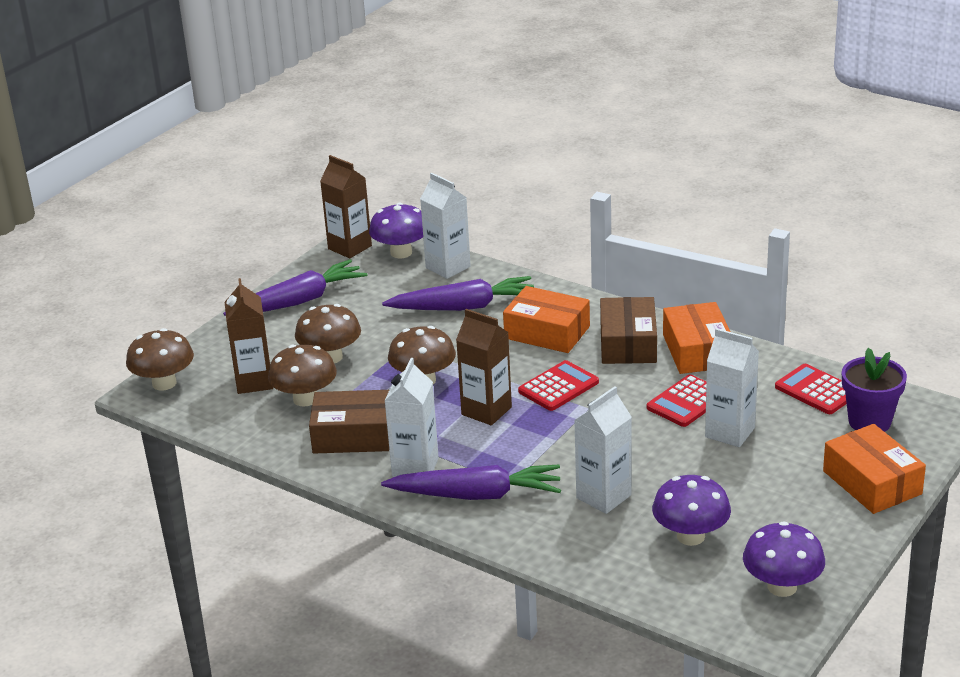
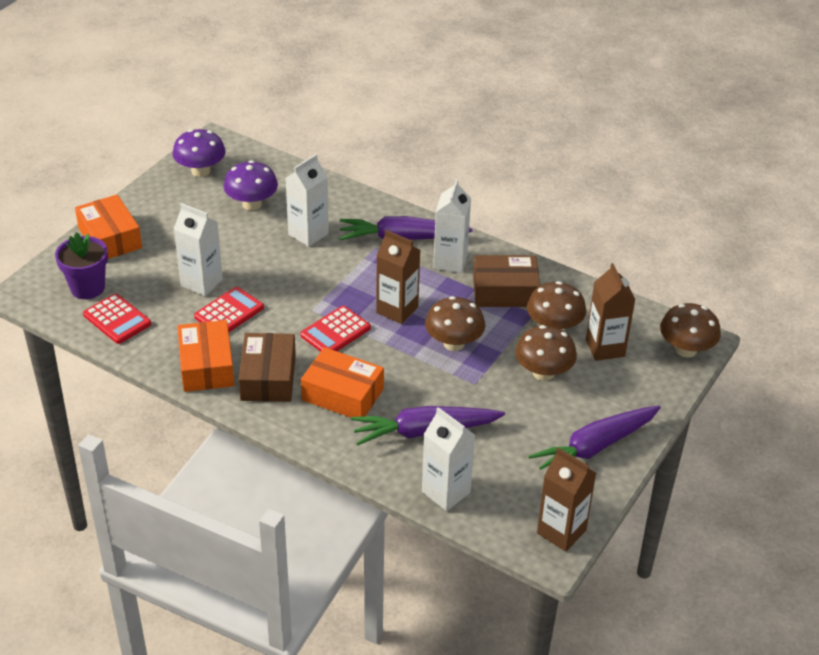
camera: 175 degrees right, 10 degrees up
purple mushroom [369,203,423,258] -> none

